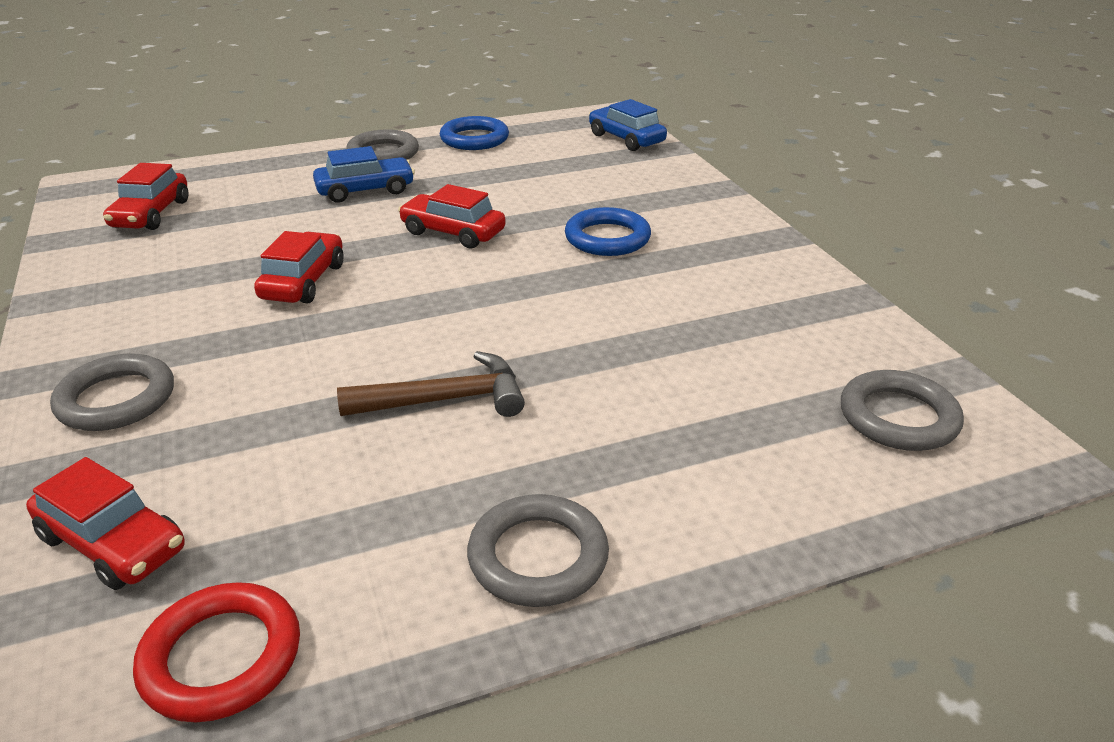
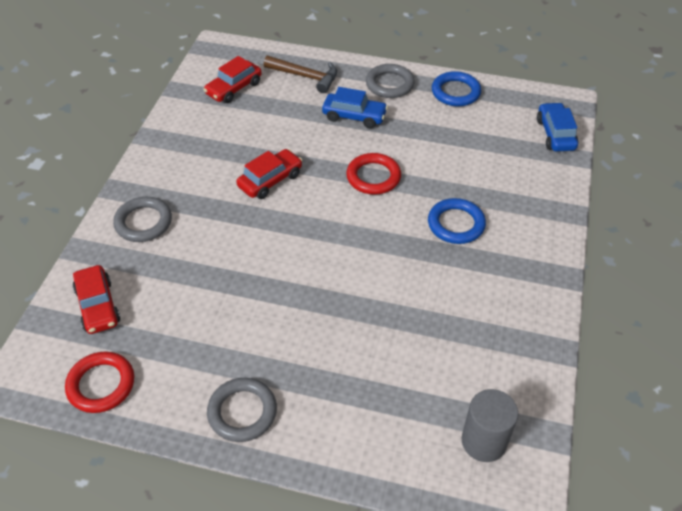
camera: 35 degrees right, 15 degrees up
brown hammer [337,351,525,417] -> brown hammer moved to [264,56,337,93]
red car [398,184,506,248] -> red ring [346,153,401,195]
grey ring [841,370,964,451] -> grey cylinder [462,389,518,462]

